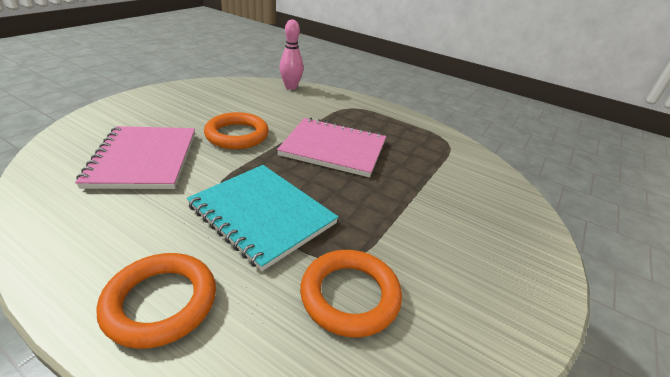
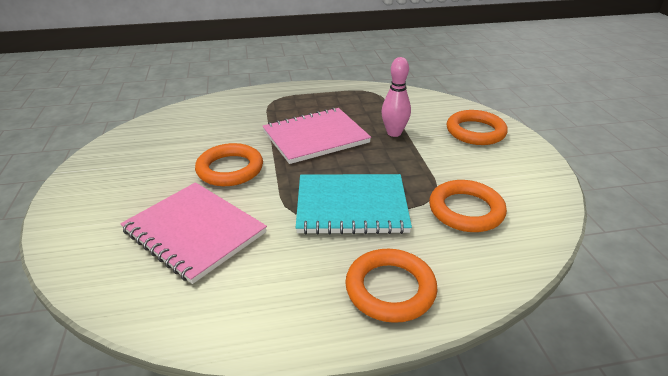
camera: 40 degrees left, 0 degrees up
pink bowling pin [279,19,304,90] -> pink bowling pin moved to [381,57,411,137]
none -> orange ring [447,110,508,145]

